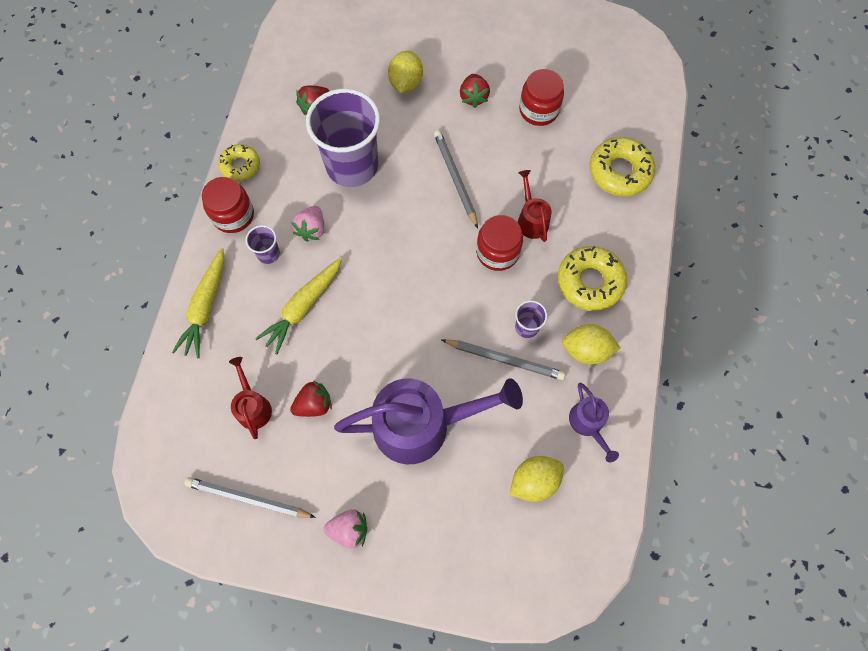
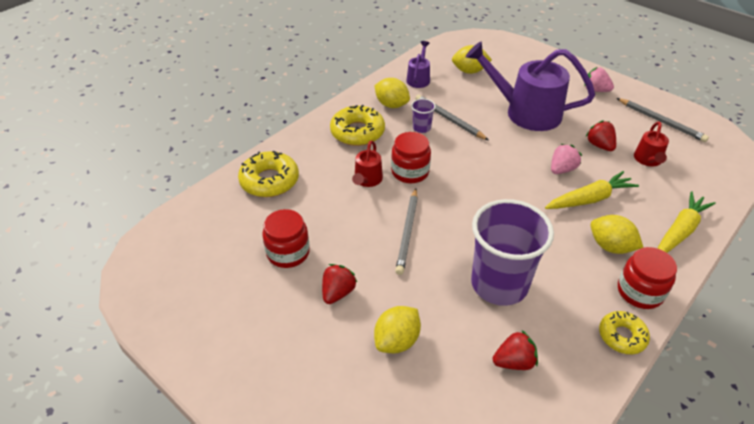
camera: 150 degrees left, 25 degrees down
purple cup [246,225,280,264] -> yellow lemon [591,215,644,254]
red strawberry [290,381,332,417] -> red strawberry turned 60 degrees clockwise [586,120,616,151]
pink strawberry [292,206,324,242] -> pink strawberry moved to [551,144,582,174]

